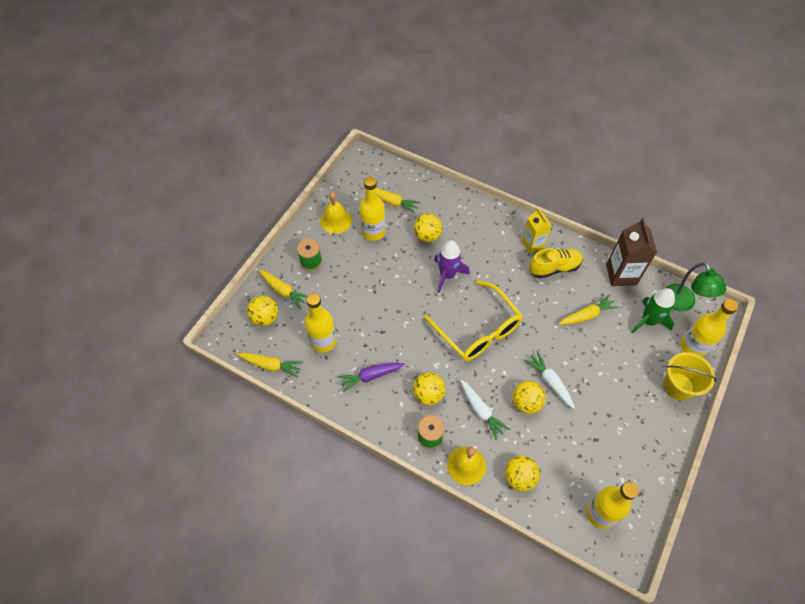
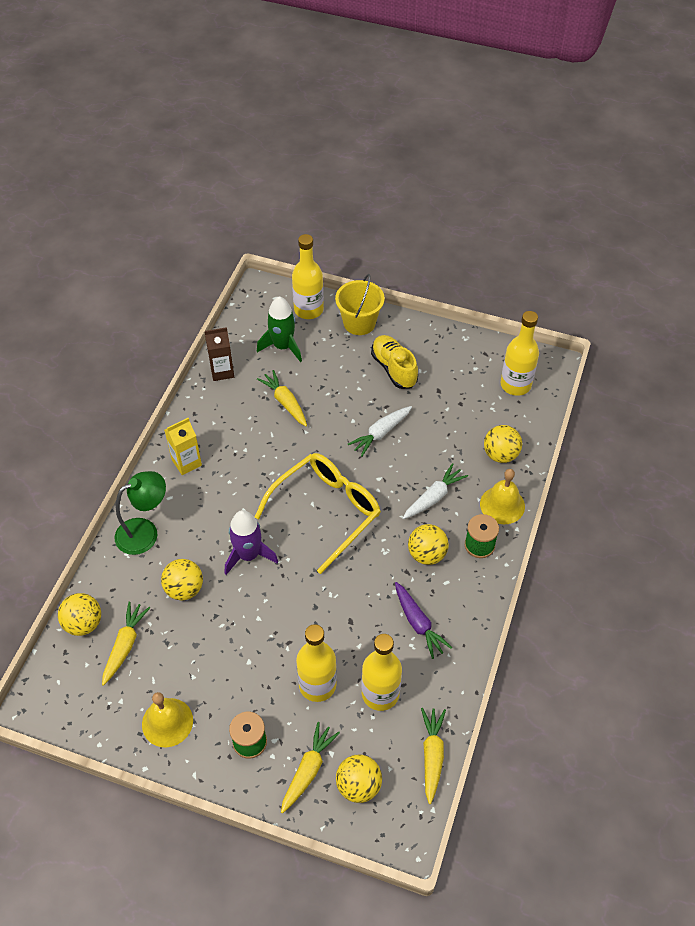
camera: 100 degrees left, 5 degrees down
yellow bottle [359,176,386,241] -> yellow bottle moved to [296,624,337,702]
yellow ball [512,381,546,414] -> yellow ball moved to [58,593,101,636]
yellow shoe [529,248,583,278] -> yellow shoe moved to [371,335,418,389]
brown carton [606,218,657,286] -> brown carton [205,327,234,381], size x0.66
green lamp [666,262,726,311] -> green lamp moved to [115,471,166,555]

